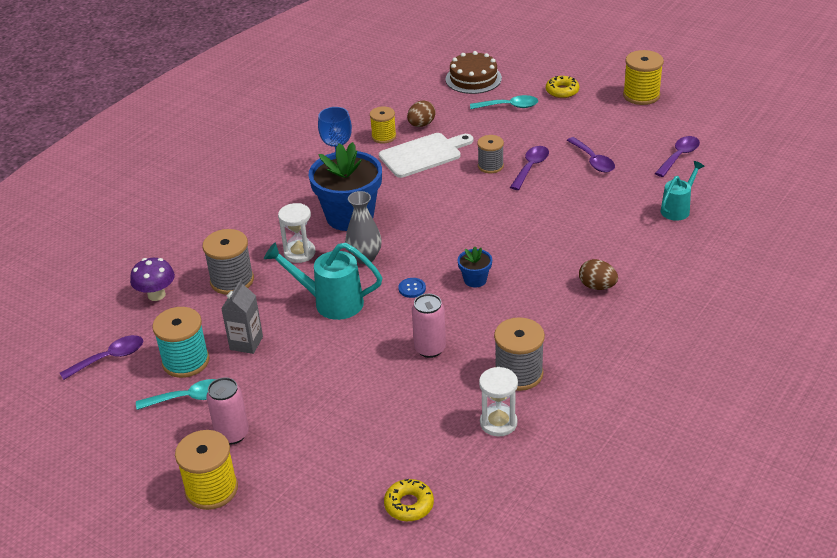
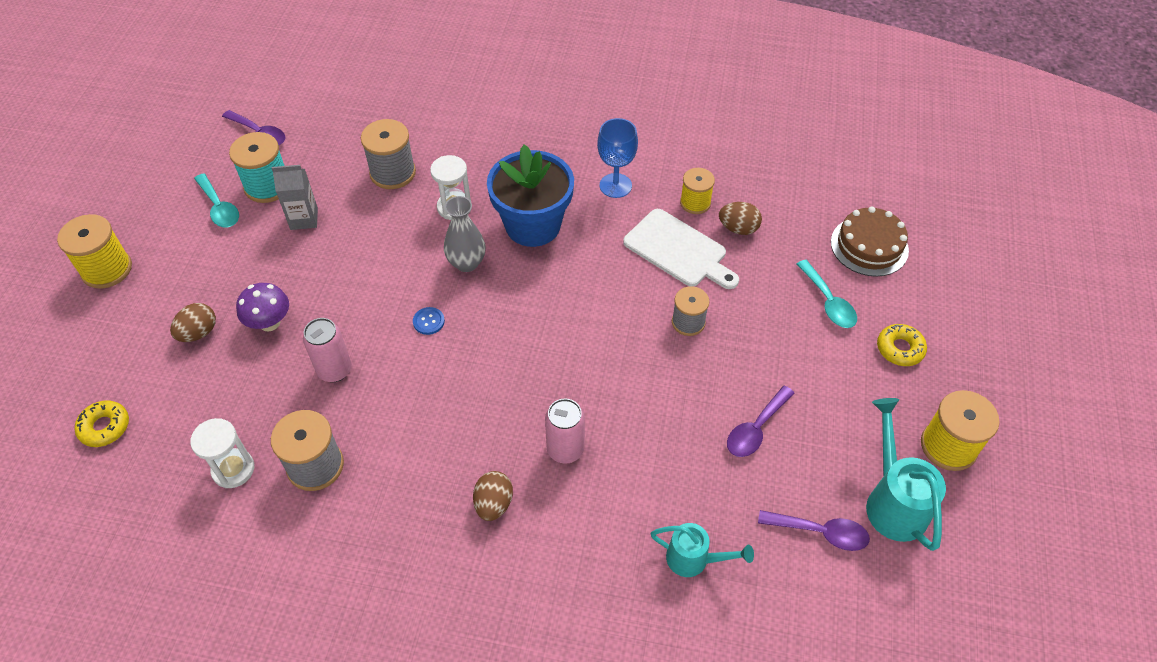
camera: 65 degrees right, 15 degrees up
purple mushroom [130,258,175,301] -> purple mushroom moved to [236,283,289,331]
pink can [206,377,249,445] -> pink can moved to [545,398,585,464]
turquoise watering can [264,242,383,320] -> turquoise watering can moved to [866,398,946,551]
blue flower pot [458,247,492,287] -> none
purple spoon [510,146,549,190] -> none
none -> brown egg [170,303,216,342]

